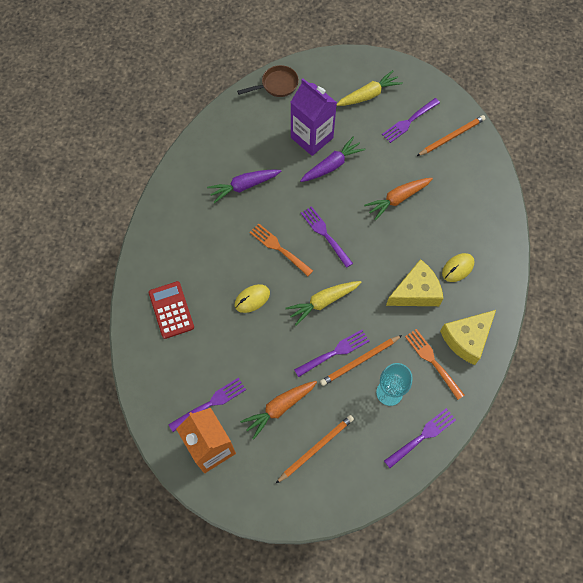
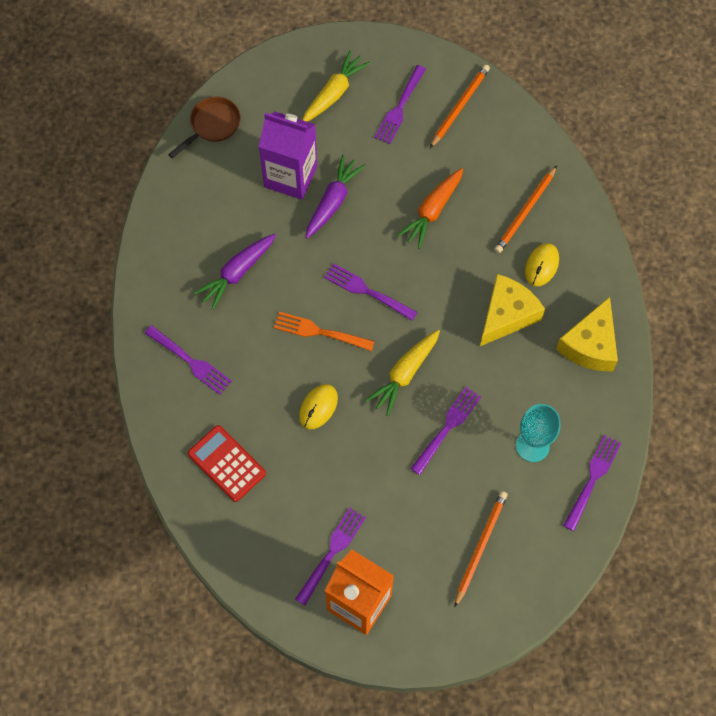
camera: 25 degrees left, 0 degrees up
orange carrot [240,381,317,440] -> none
orange pencil [320,335,402,386] -> orange pencil moved to [494,166,557,253]
orange fork [405,329,465,400] -> none
none -> purple fork [145,325,232,395]

